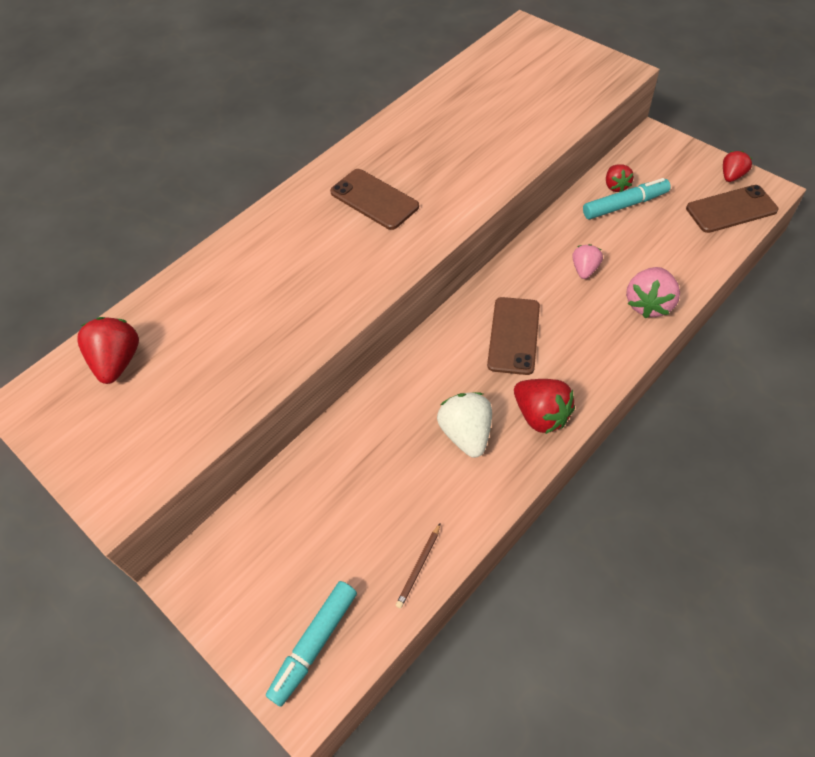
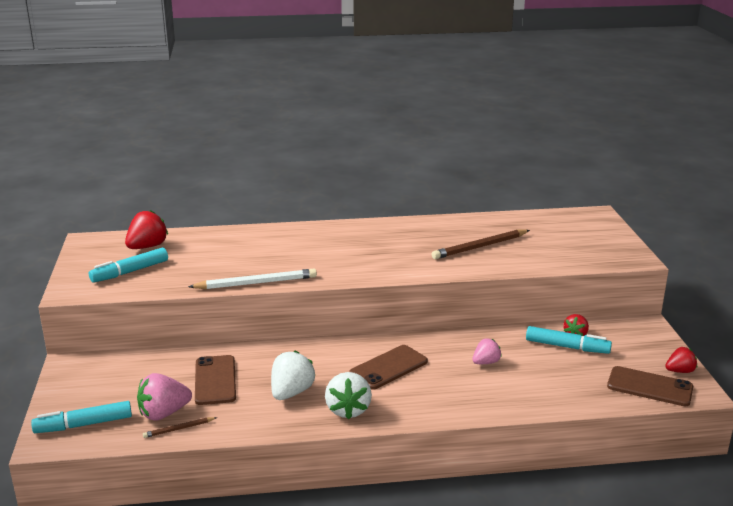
camera: 35 degrees right, 30 degrees down
brown phone [330,169,419,230] -> brown phone moved to [195,355,236,405]
red strawberry [514,379,575,434] -> white strawberry [325,372,372,419]
pink strawberry [626,267,680,318] -> pink strawberry moved to [137,373,192,421]
none -> turquoise marker [89,248,168,283]
none -> white pencil [188,269,317,289]
none -> brown pencil [432,230,530,259]

